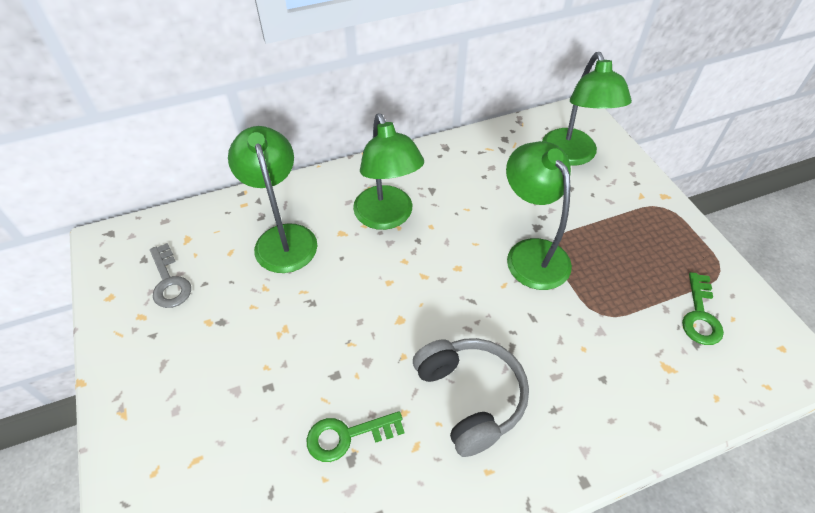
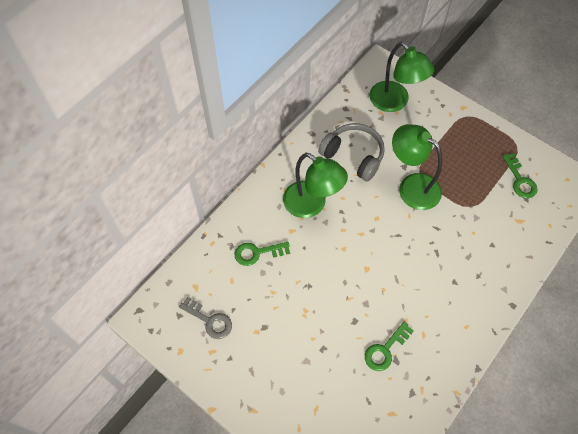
camera: 30 degrees left, 10 degrees up
green lamp [228,126,317,273] -> green key [235,242,290,266]
grey headphones [413,338,529,457] -> grey headphones moved to [318,123,385,182]

